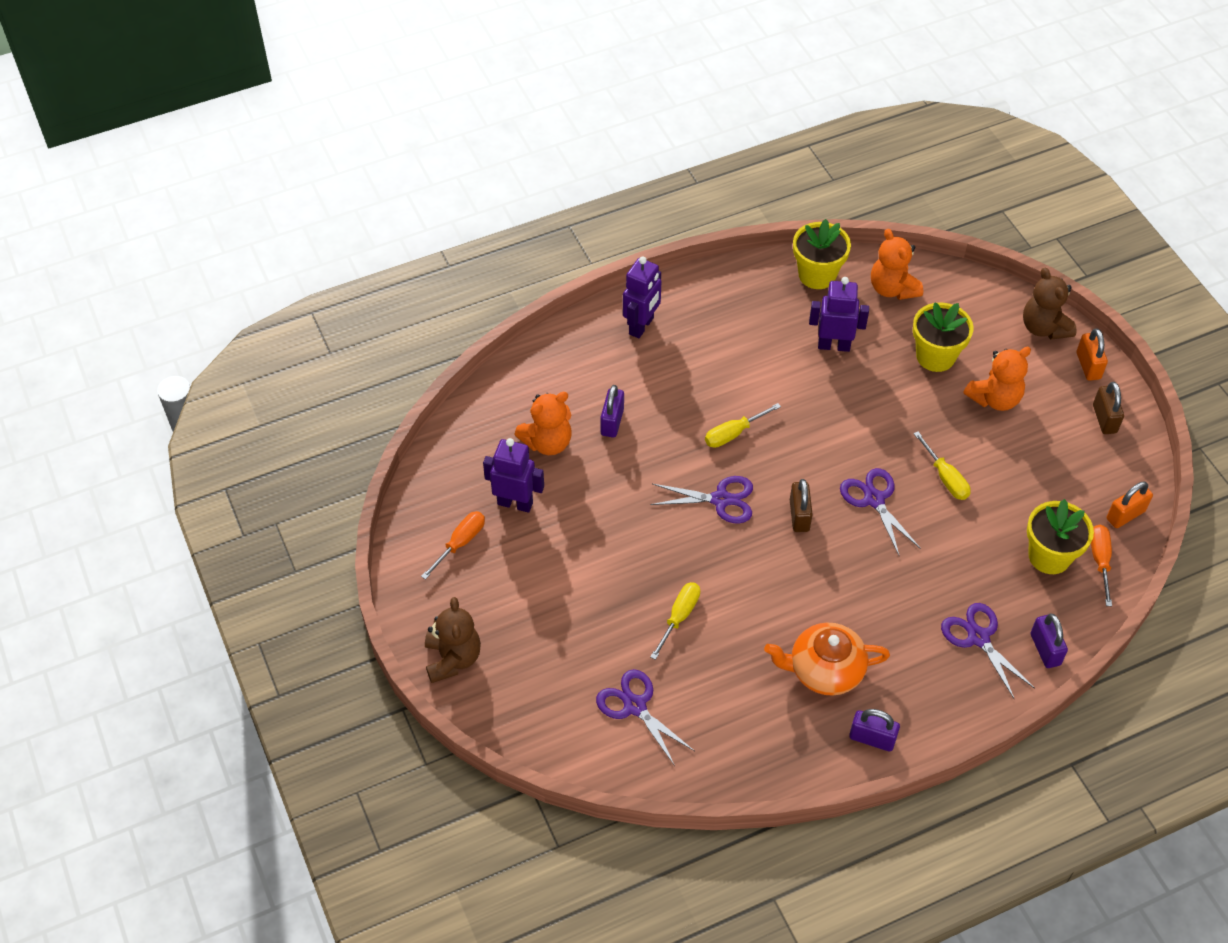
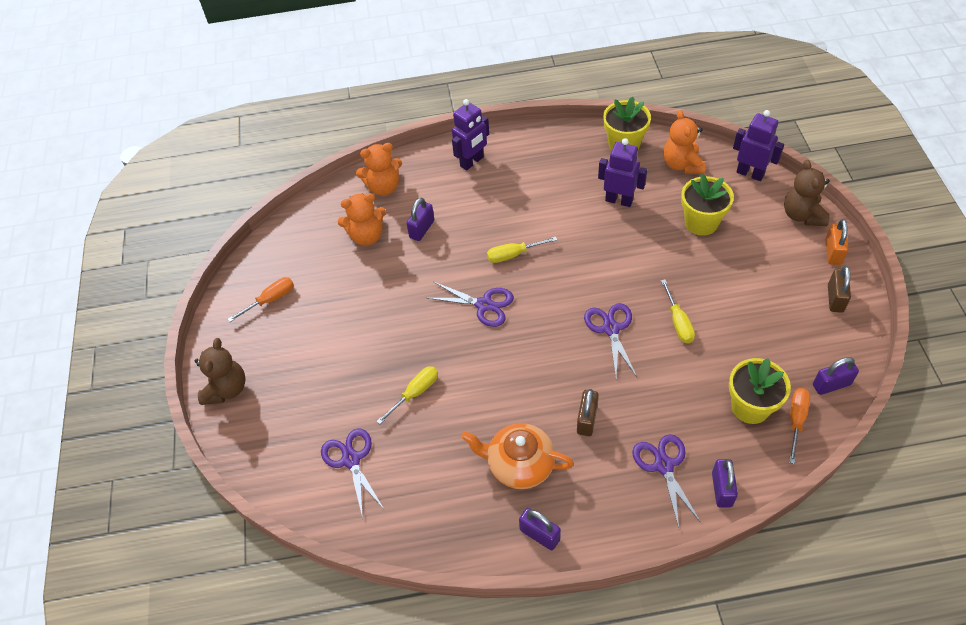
camera: 20 degrees right, 0 degrees up
purple robot [483,438,544,513] -> purple robot moved to [733,110,784,181]
brown padlock [790,479,813,532] -> brown padlock moved to [577,389,599,436]
orange teddy bear [964,347,1031,411] -> orange teddy bear moved to [356,143,402,196]
orange padlock [1107,481,1153,528] -> purple padlock [813,357,859,395]

